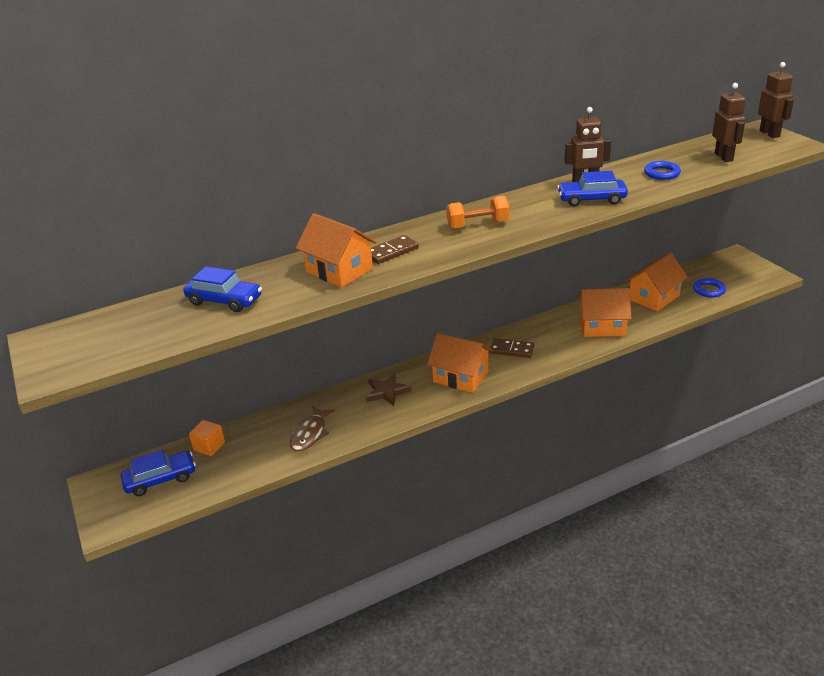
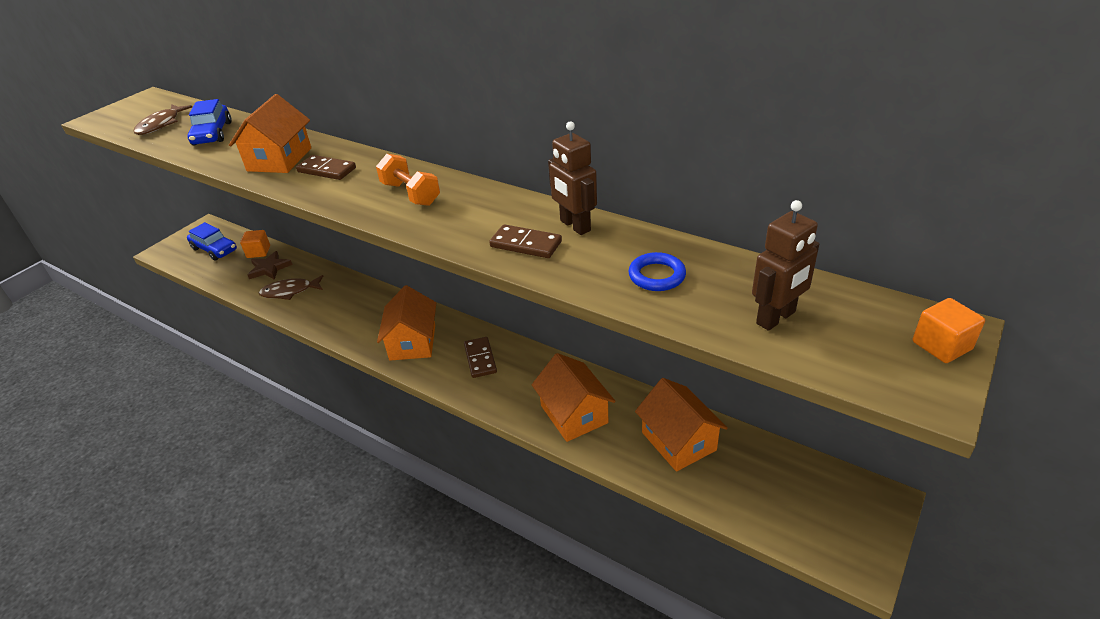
camera: 60 degrees right, 5 degrees up
brown star [367,373,411,406] -> brown star moved to [248,251,293,280]
blue car [557,171,628,206] -> brown domino [489,224,562,258]
orange house [625,252,688,311] -> orange house turned 45 degrees clockwise [635,378,728,472]
blue ring [693,278,726,298] -> none
brown robot [758,62,794,138] -> orange cube [913,298,985,363]
none -> brown fish [134,104,192,135]

